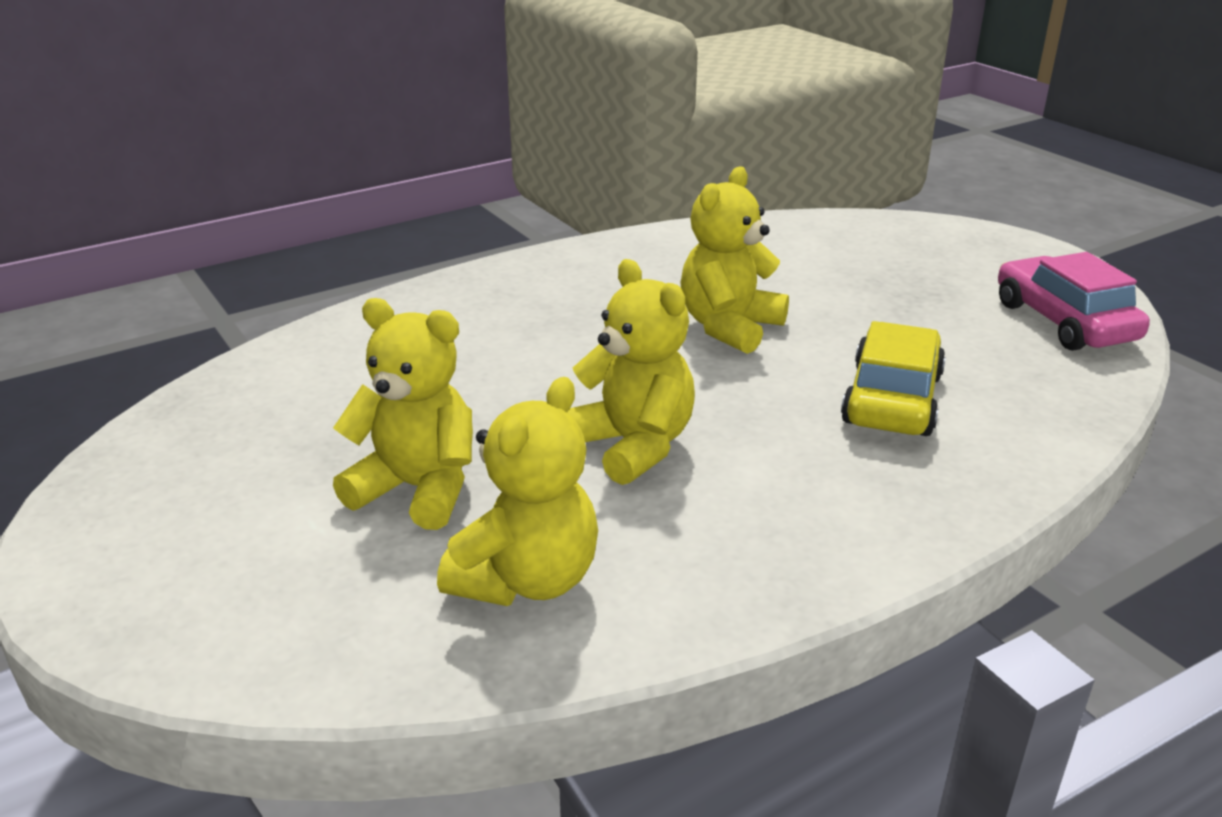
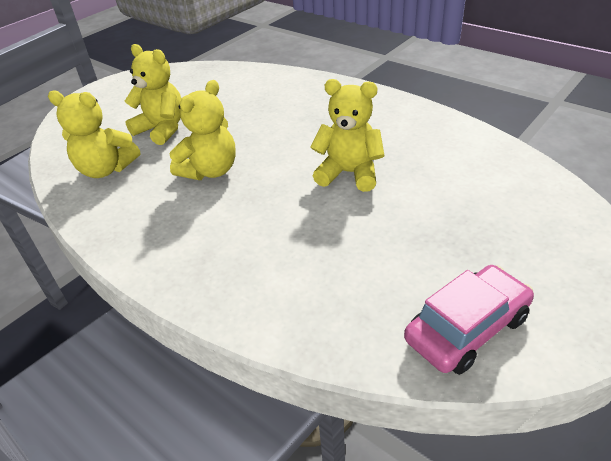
camera: 75 degrees right, 10 degrees up
yellow teddy bear [333,298,473,530] -> yellow teddy bear turned 60 degrees counterclockwise [125,44,182,145]
yellow car [841,321,946,436] -> none

